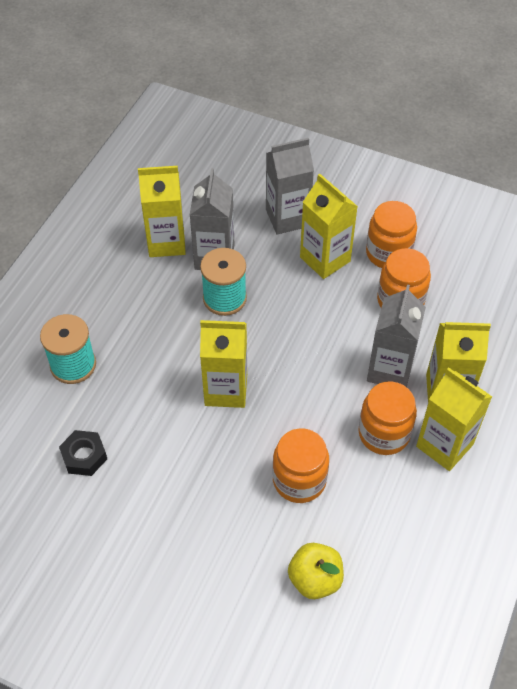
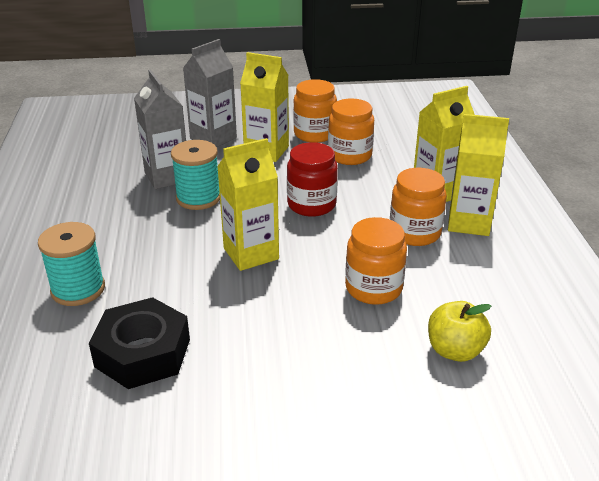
camera: 30 degrees left, 20 degrees down
black nut [59,430,107,476] -> black nut [89,297,190,389], size x1.73
yellow carton [138,166,186,257] -> none
grey carton [367,284,426,387] -> none
none -> red jar [287,142,338,217]

